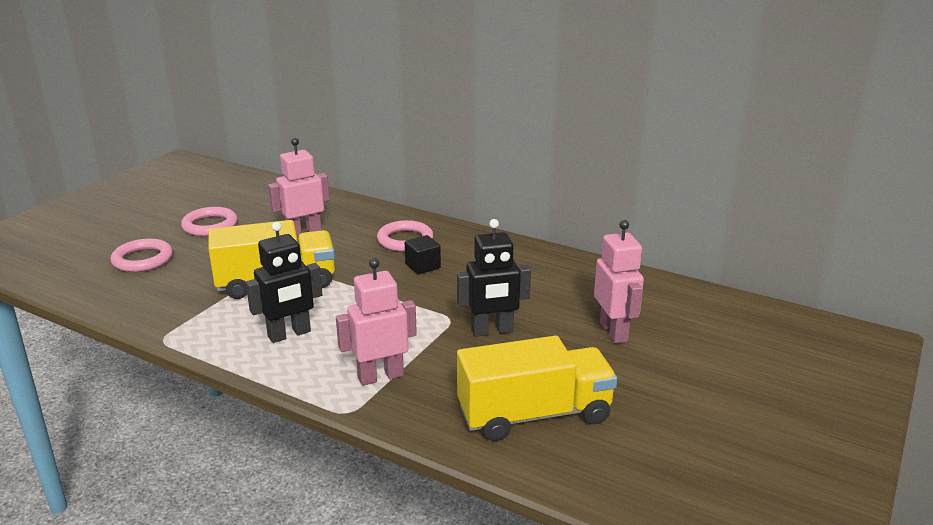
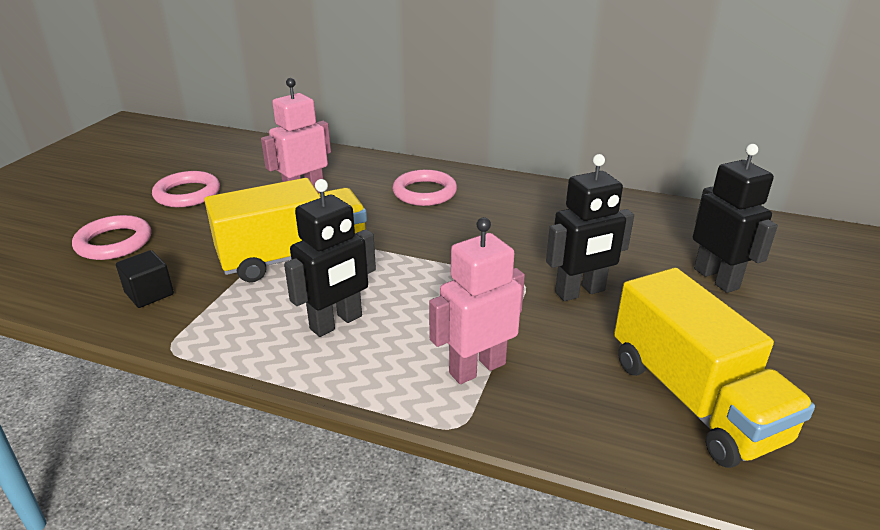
camera: 10 degrees left, 5 degrees up
black cube [405,235,441,274] -> black cube moved to [116,250,174,308]
yellow truck [457,335,617,441] -> yellow truck turned 90 degrees clockwise [614,268,815,468]
pink robot [594,220,644,344] -> black robot [693,144,778,293]

